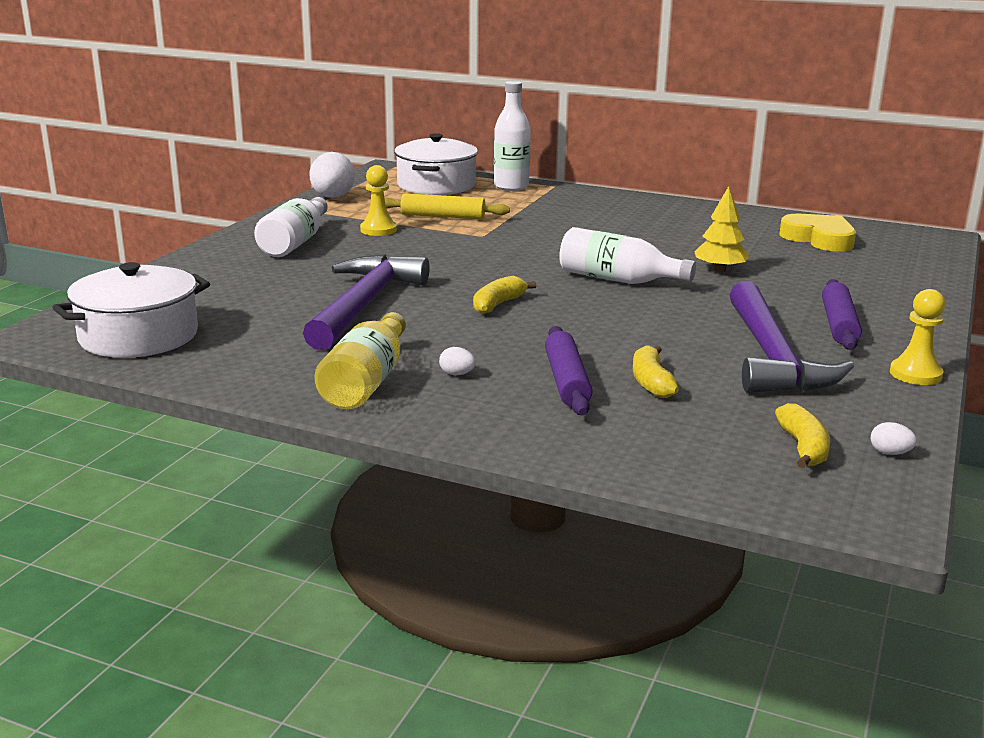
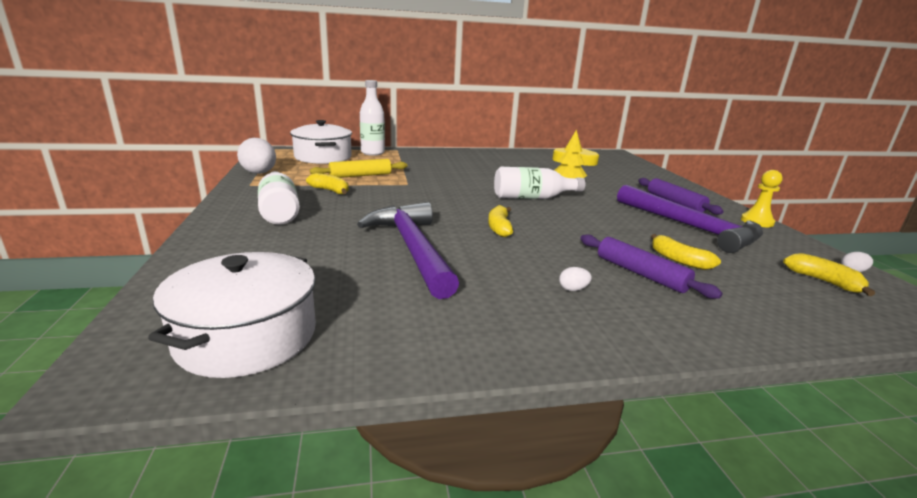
camera: 35 degrees left, 0 degrees up
yellow bottle [315,312,406,409] -> none
yellow pawn [360,165,397,236] -> yellow banana [306,173,349,194]

